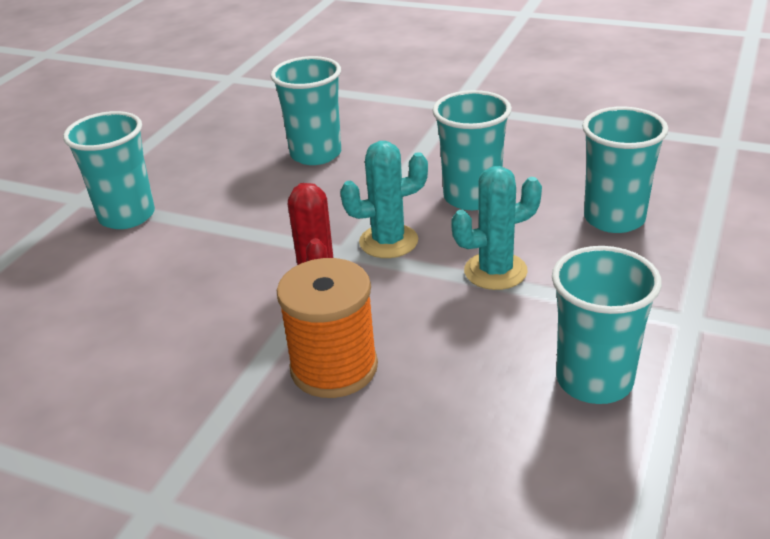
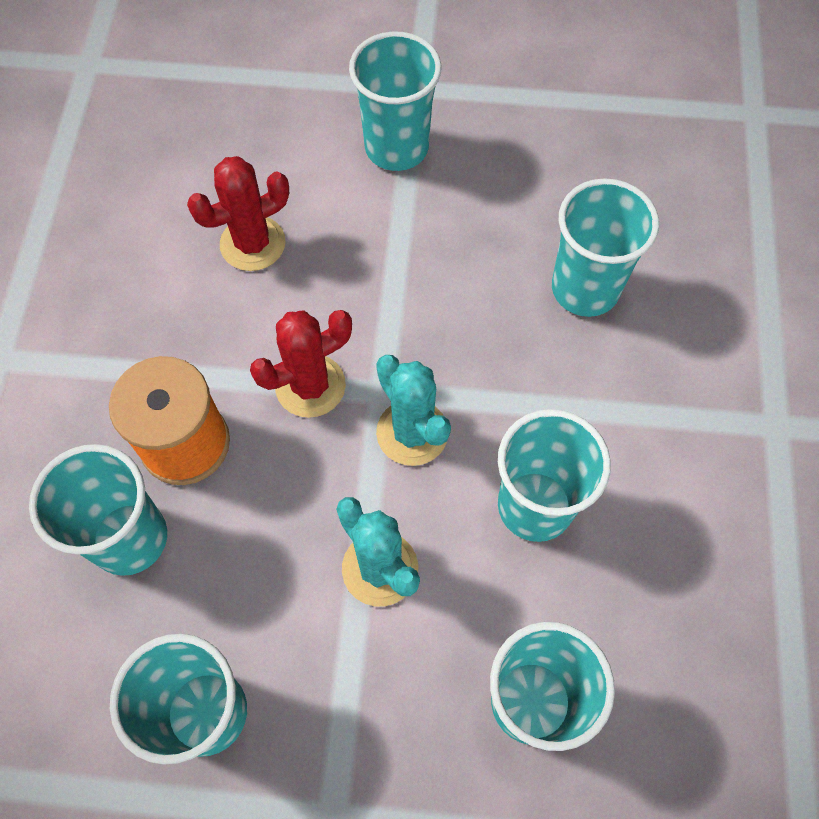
camera: 70 degrees right, 30 degrees up
none -> turquoise cup [29,444,167,576]
none -> red cactus [187,156,289,271]

